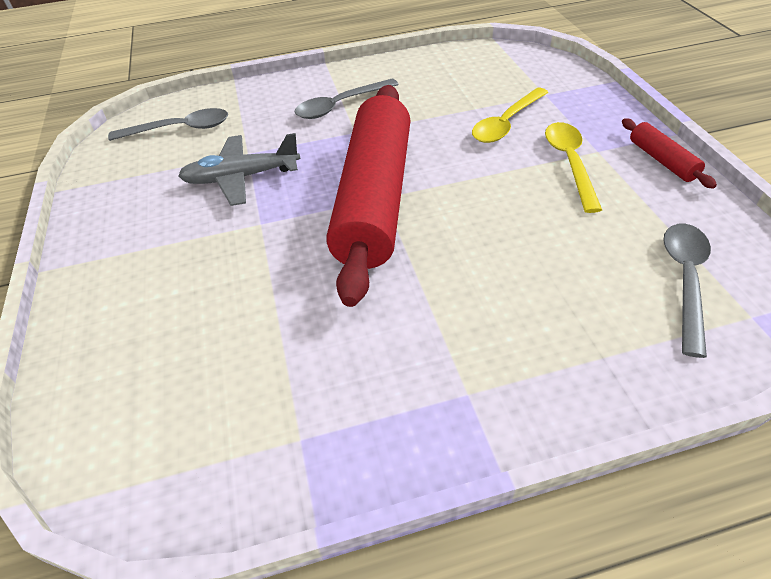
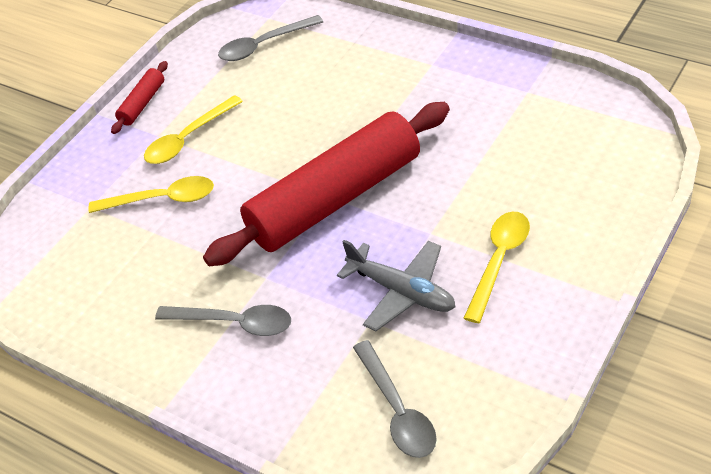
camera: 130 degrees left, 0 degrees up
grey spoon [108,108,228,141] -> grey spoon turned 150 degrees counterclockwise [353,340,437,458]
none -> yellow spoon [464,212,530,323]

